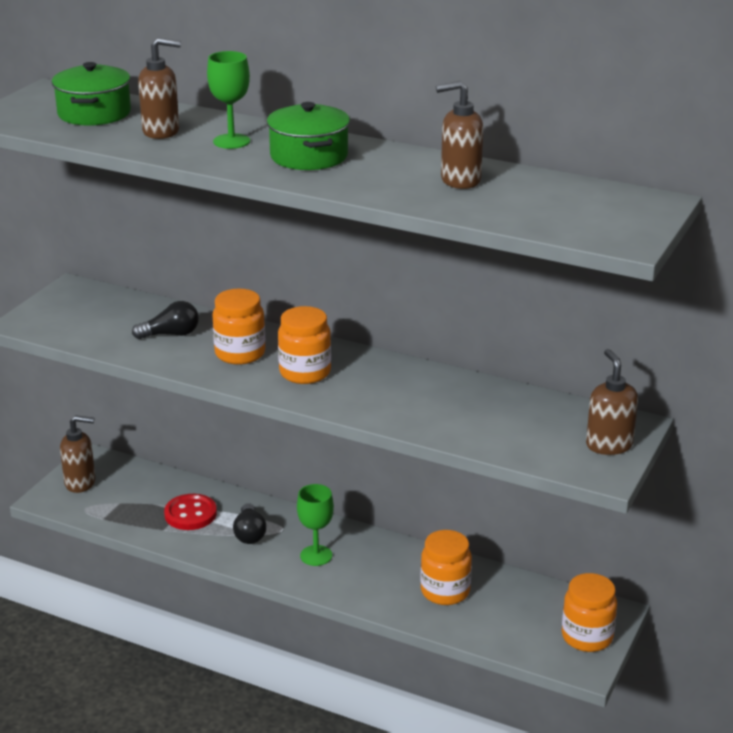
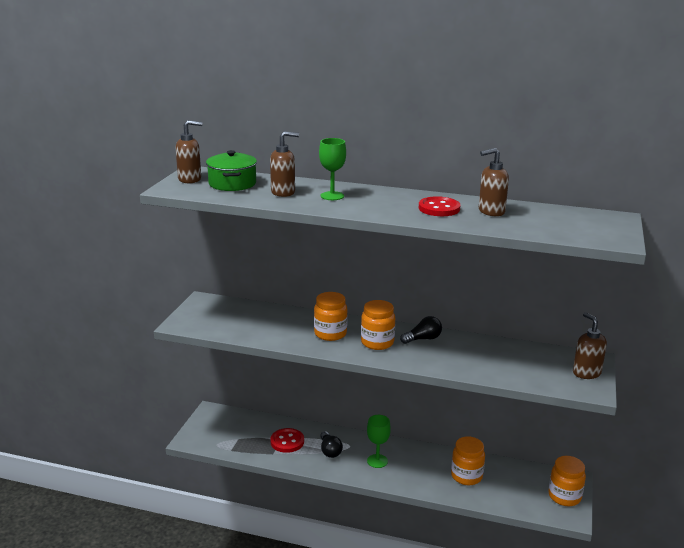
camera: 10 degrees left, 5 degrees down
brown soap dispenser [60,415,95,493] -> brown soap dispenser moved to [176,120,202,183]
black light bulb [132,301,199,339] -> black light bulb moved to [400,316,442,344]
green pot [267,102,350,170] -> none
none -> red button [419,196,460,216]

